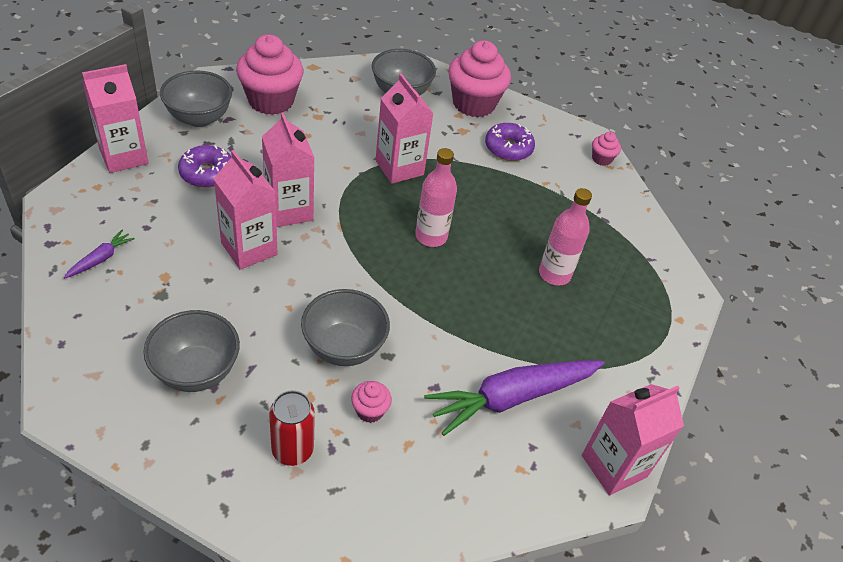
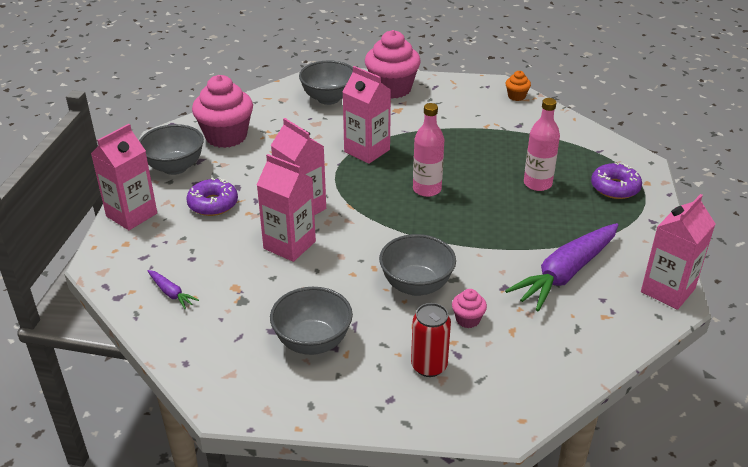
camera: 15 degrees left, 10 degrees down
purple carrot [64,230,135,278] -> purple carrot turned 120 degrees clockwise [148,270,199,309]
purple donut [485,123,535,161] -> purple donut moved to [591,162,642,199]
pink cupcake [592,132,621,166] -> orange cupcake [506,71,531,101]

